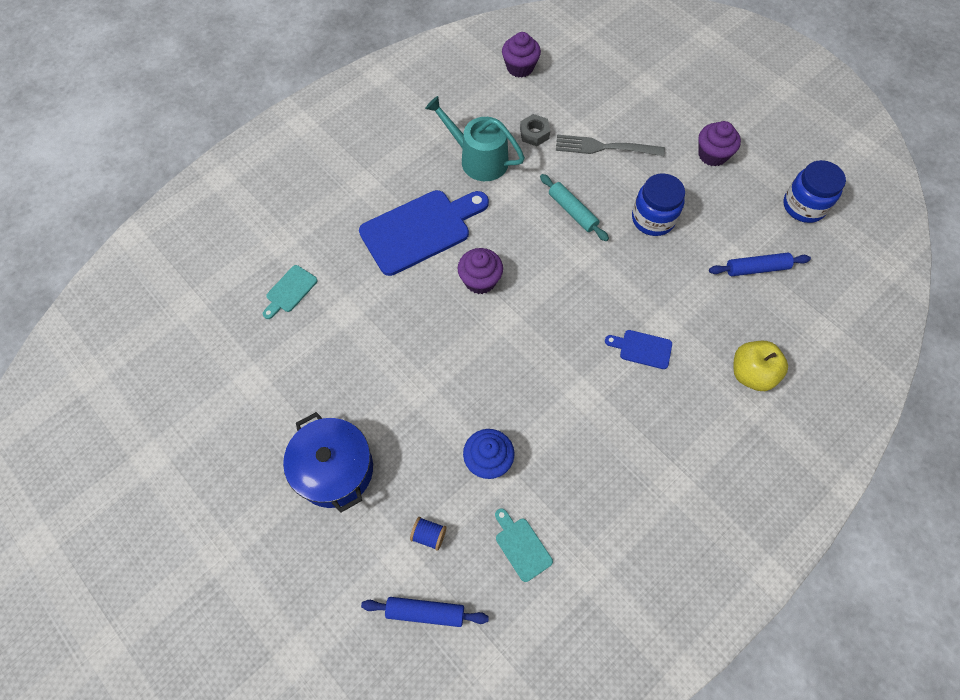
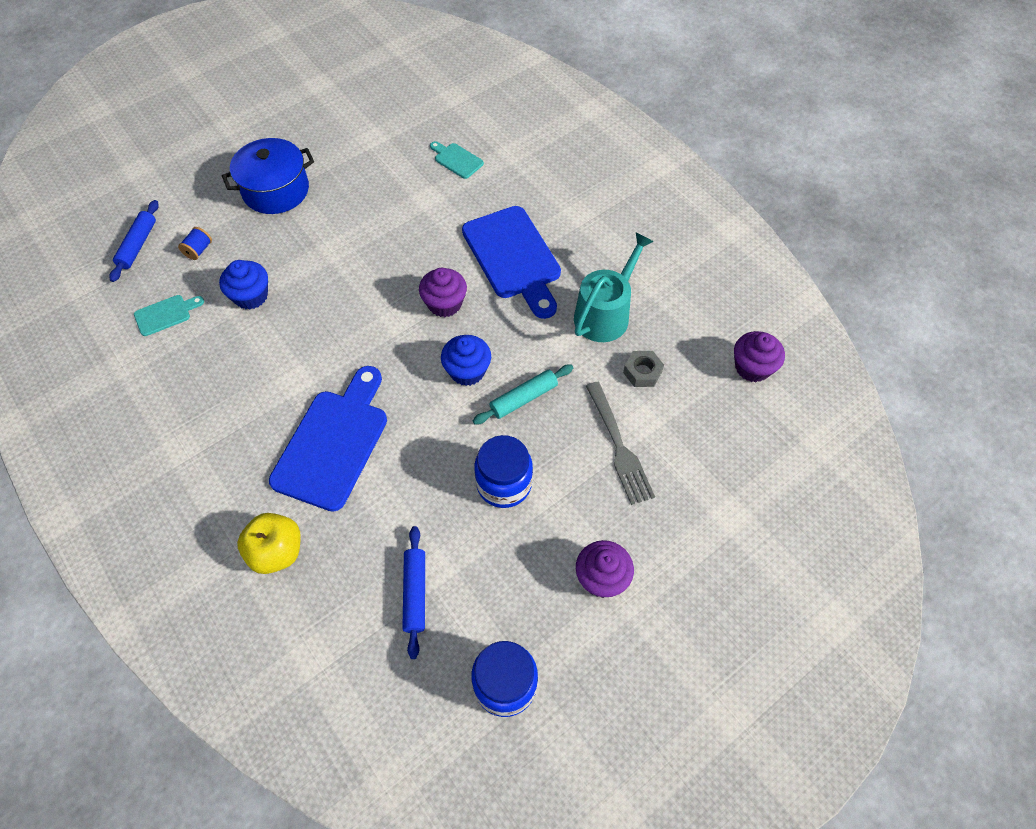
camera: 95 degrees right, 5 degrees down
grey fork [556,135,665,156] -> grey fork turned 150 degrees clockwise [586,382,655,505]
blue cutting board [605,330,672,369] -> blue cutting board [269,366,387,512], size x2.17
none -> blue cupcake [441,335,491,386]

